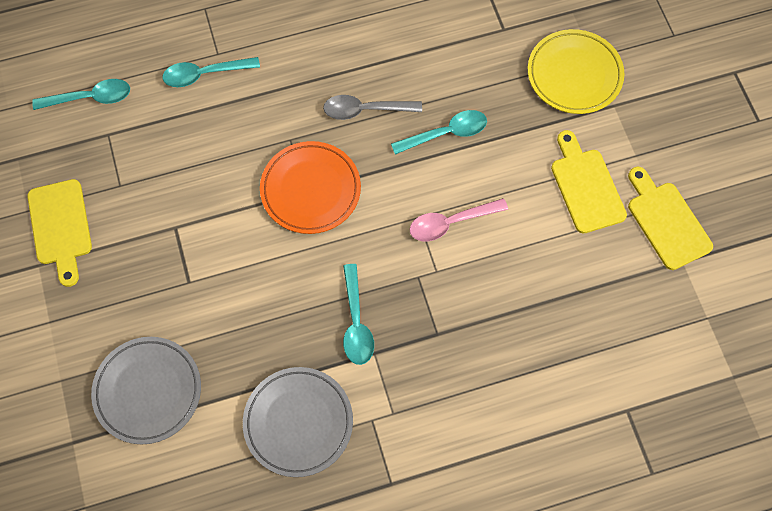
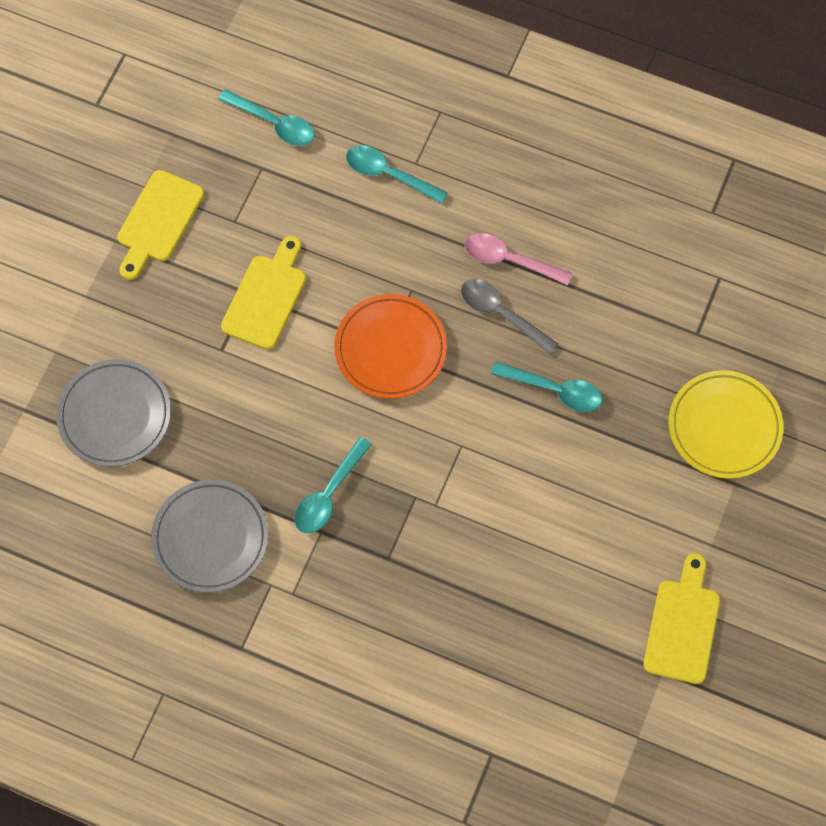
camera: 40 degrees right, 0 degrees up
pink spoon [409,198,508,242] -> pink spoon moved to [464,233,572,285]
yellow cutting board [551,130,627,233] -> yellow cutting board moved to [221,236,306,350]

